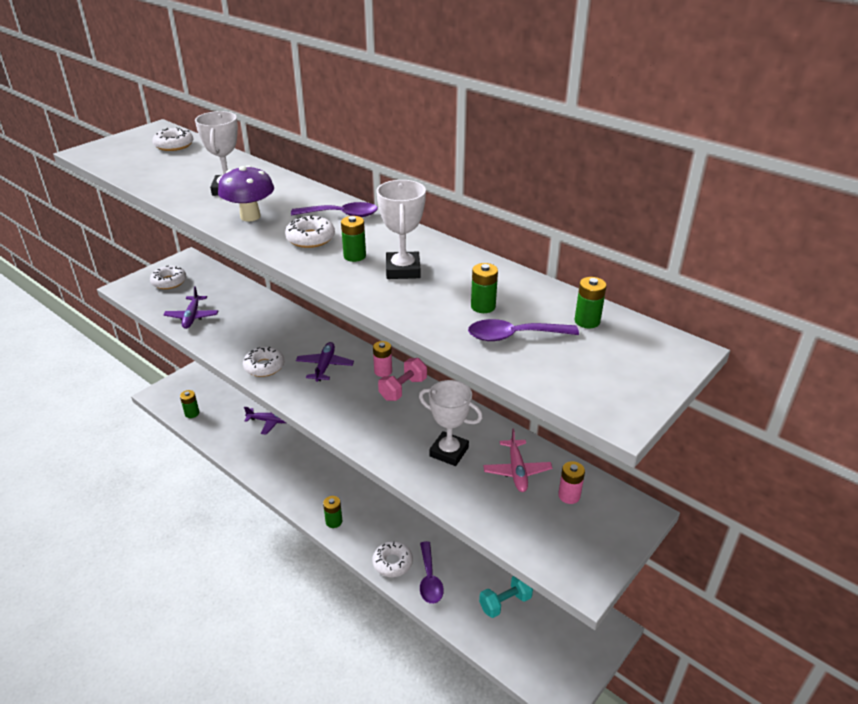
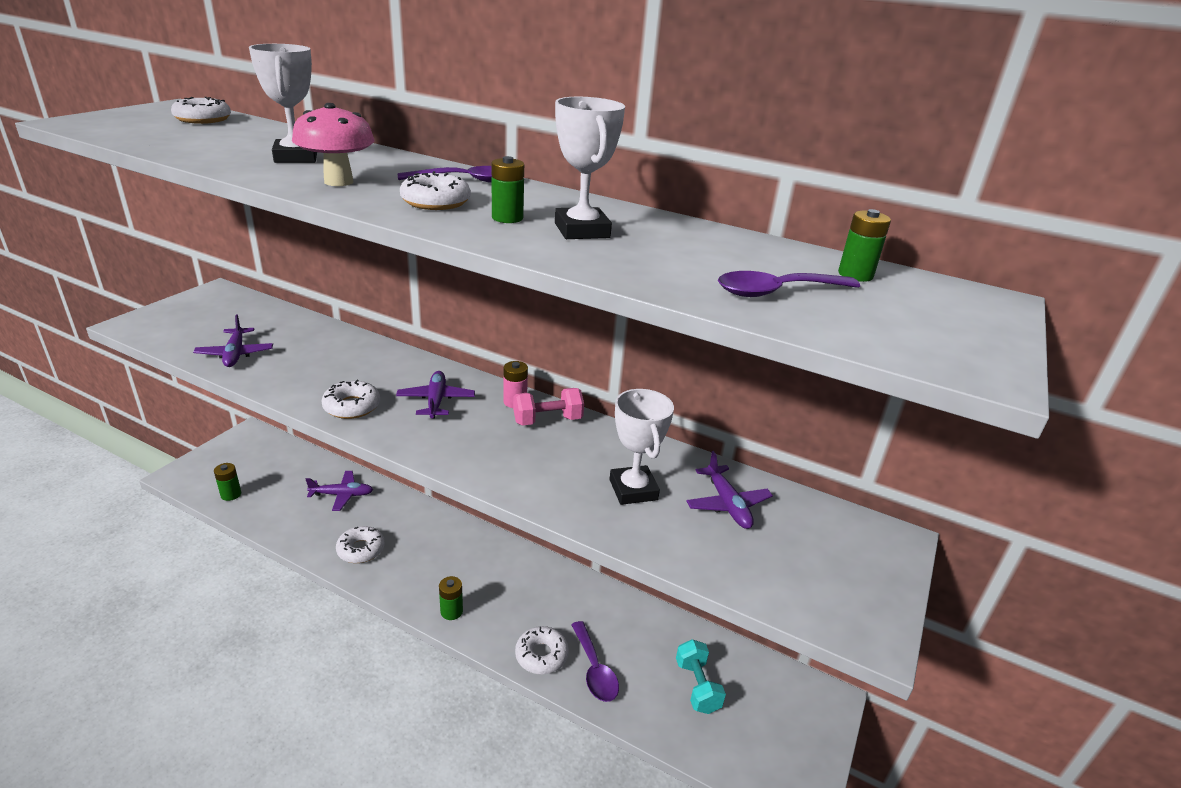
camera: 15 degrees left, 5 degrees down
white donut [150,266,186,289] -> white donut moved to [336,526,385,563]
purple mushroom [218,165,274,221] -> pink mushroom [292,103,374,186]
pink dumbbell [378,358,427,401] -> pink dumbbell turned 45 degrees clockwise [513,388,584,426]
white trophy [419,380,483,466] -> white trophy turned 60 degrees clockwise [610,389,674,505]
green battery [471,263,498,313] -> none
turquoise dumbbell [479,576,533,618] -> turquoise dumbbell turned 60 degrees counterclockwise [676,639,726,714]
pink plane [483,428,552,492] -> purple plane [686,451,773,529]
pink battery [558,461,585,504] -> none

